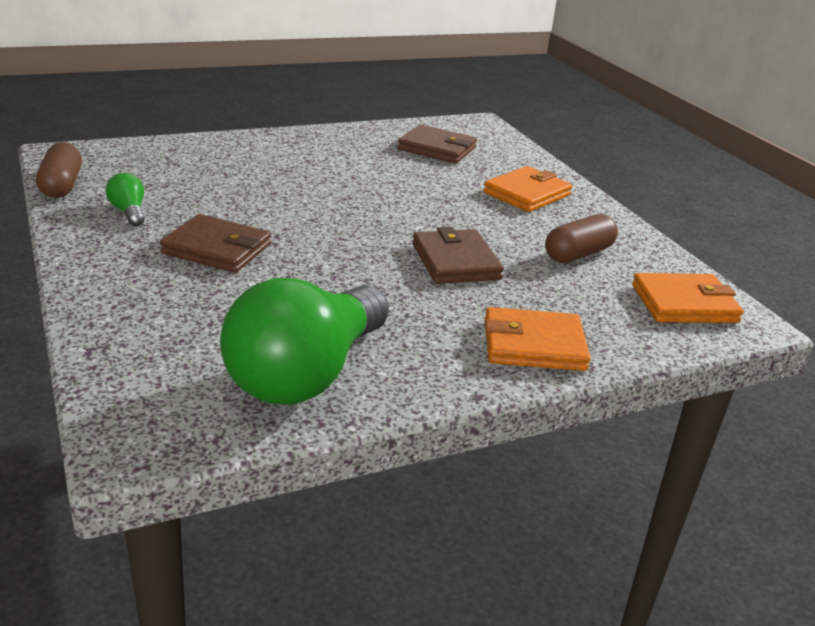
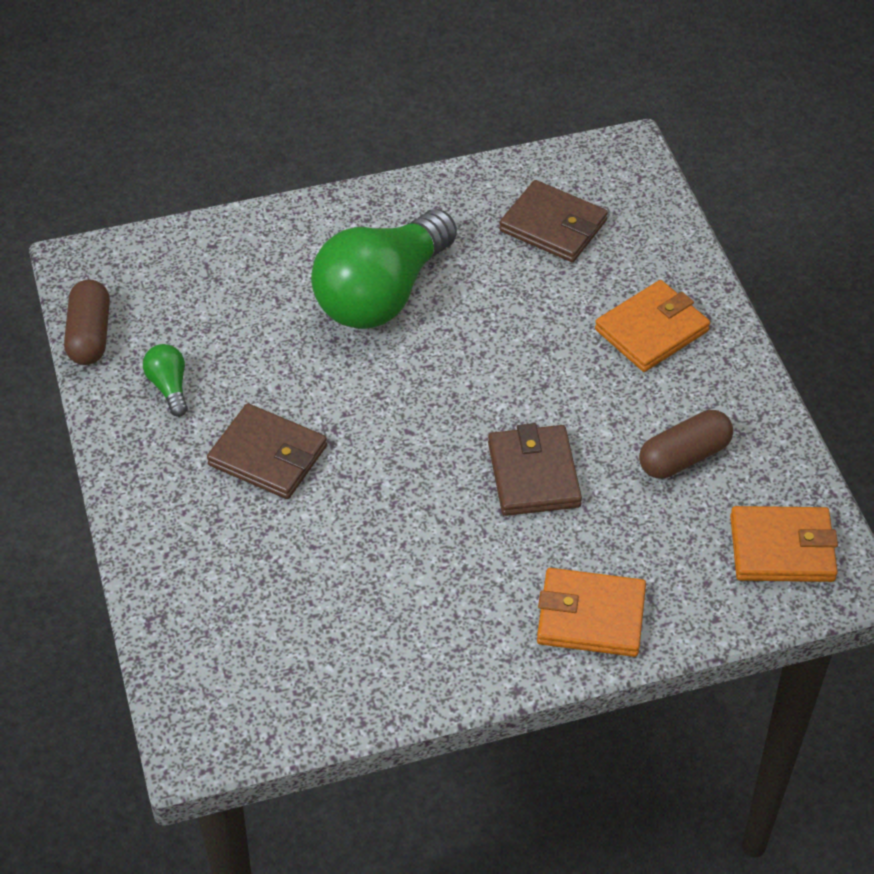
camera: 10 degrees right, 20 degrees up
green light bulb [220,278,389,404] -> green light bulb moved to [311,209,457,329]

